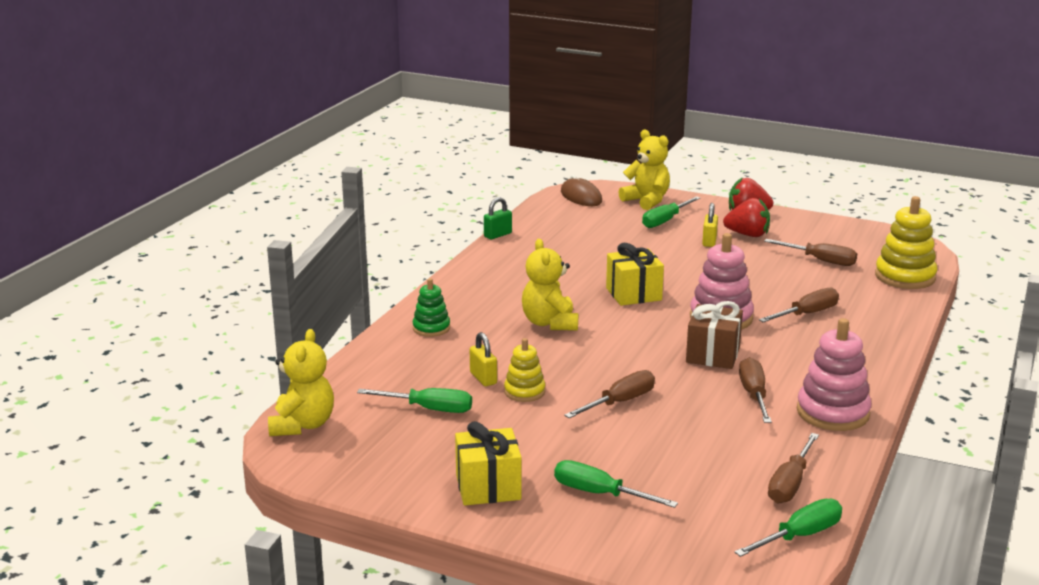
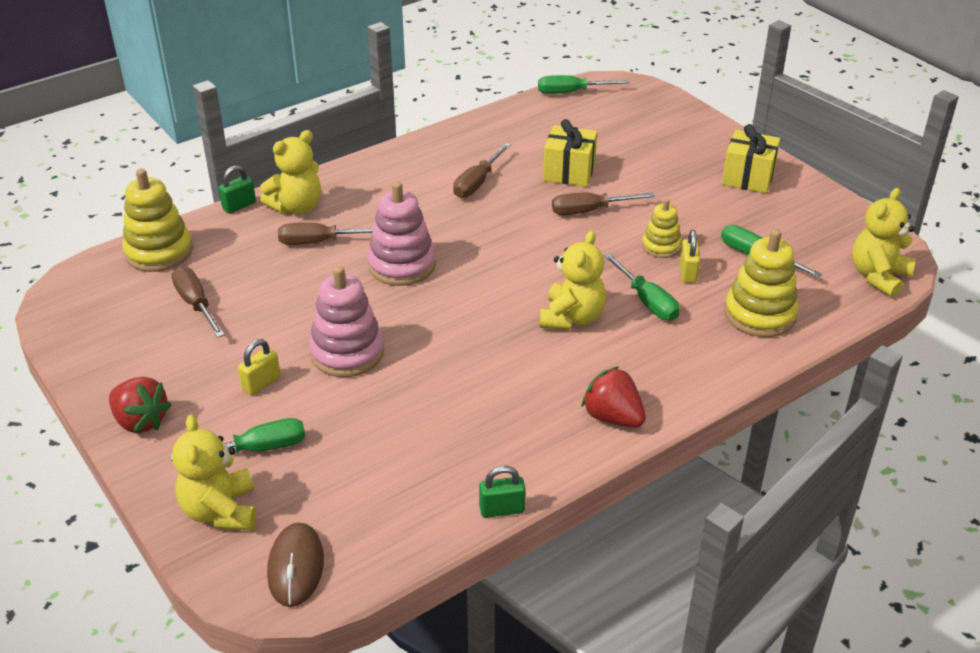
camera: 150 degrees left, 15 degrees up
green stacking toy [413,278,450,337] -> none
green screwdriver [554,460,678,508] -> green screwdriver moved to [603,253,680,321]
yellow gift [606,243,664,306] -> yellow gift moved to [543,119,597,187]
brown gift [686,301,743,369] -> none
red strawberry [723,198,770,237] -> red strawberry moved to [581,366,646,427]
brown screwdriver [768,433,819,503] -> none
pink stacking toy [797,318,871,431] -> pink stacking toy moved to [309,266,384,377]
none -> green padlock [219,165,256,214]
none -> yellow teddy bear [260,130,321,214]
none -> yellow stacking toy [724,229,799,337]

